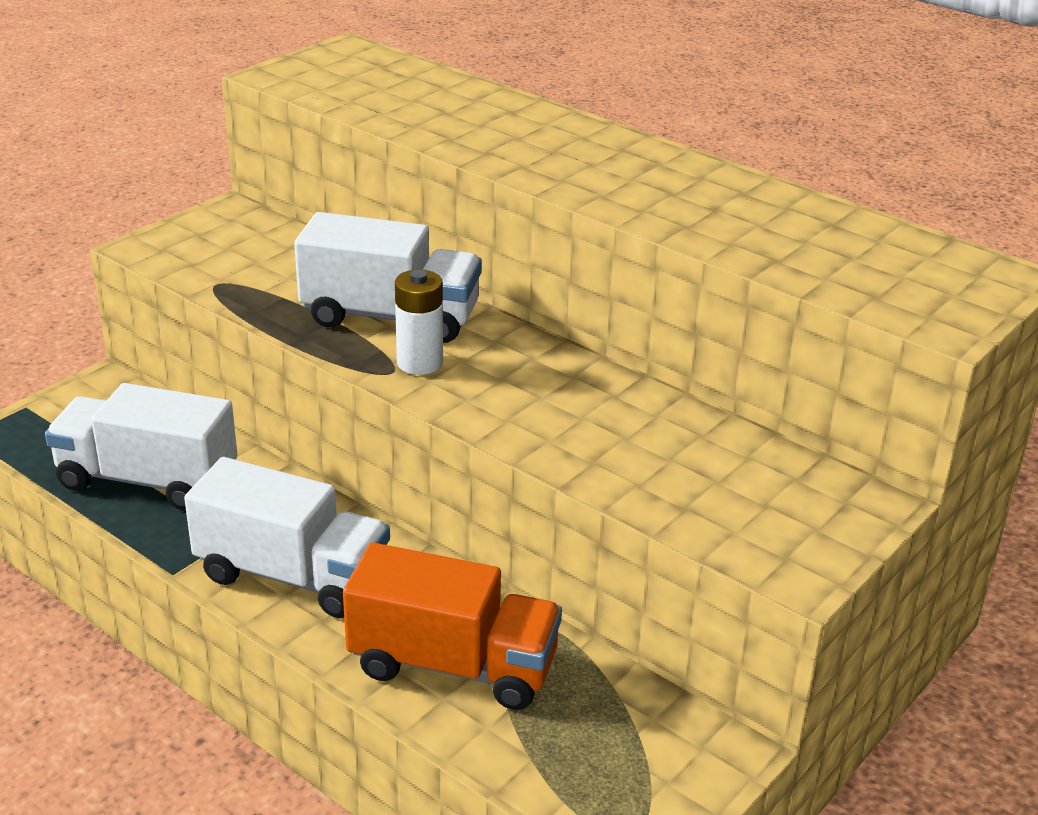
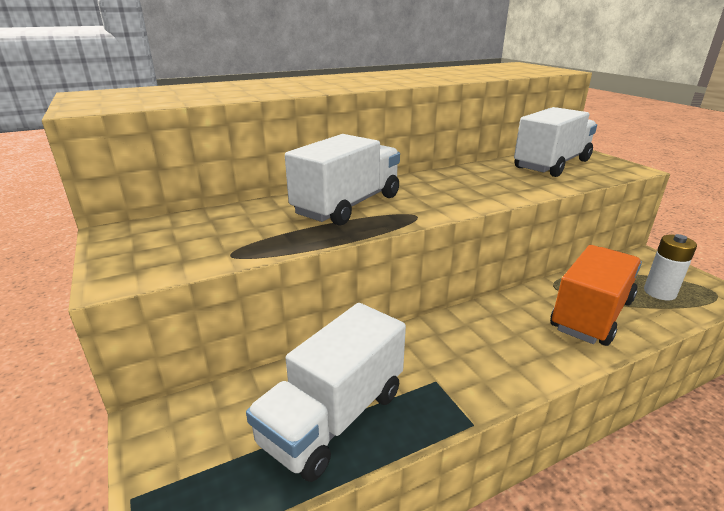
camera: 65 degrees left, 5 degrees down
white truck [184,457,390,618] -> white truck moved to [514,107,597,177]
white battery [395,269,443,375] -> white battery moved to [644,234,697,300]

